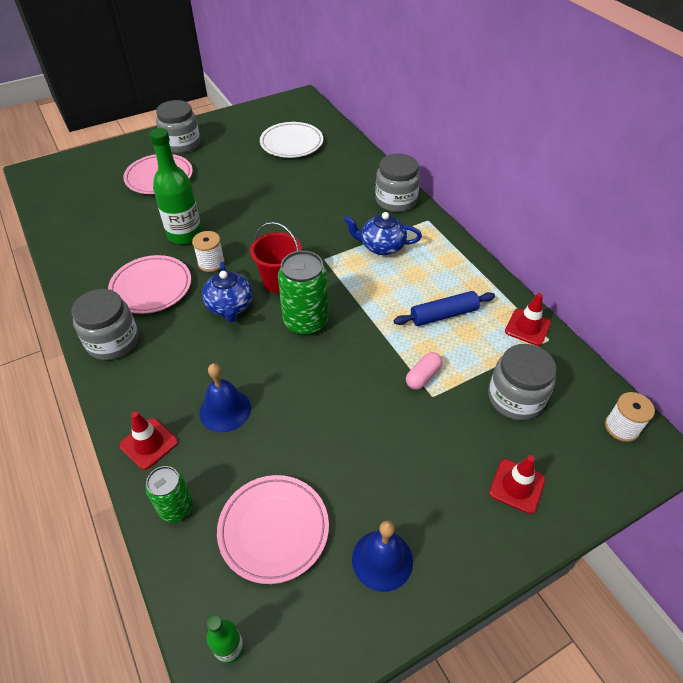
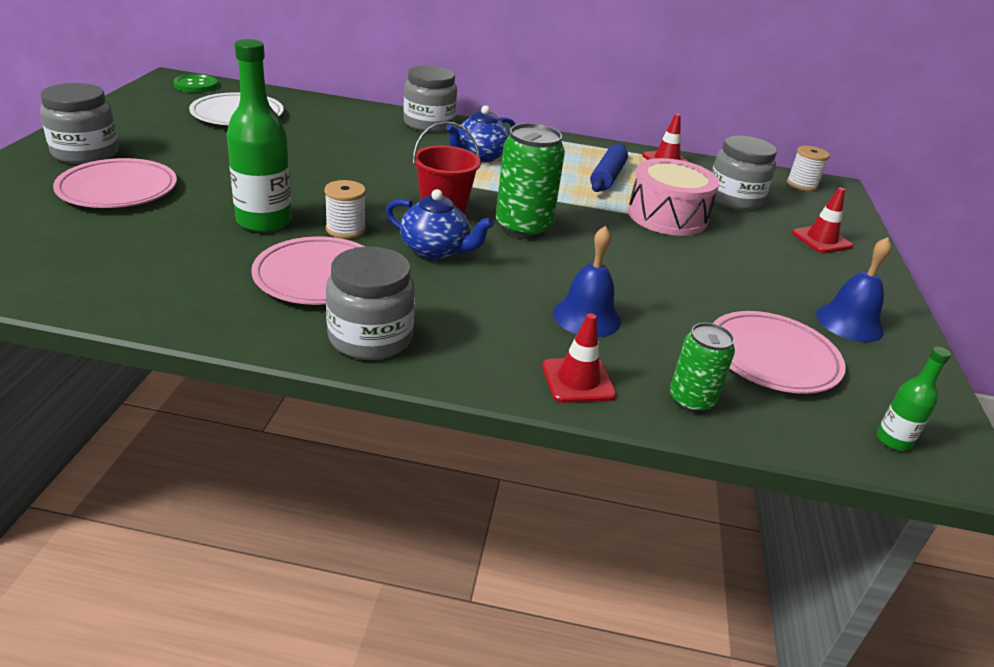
camera: 55 degrees left, 15 degrees down
pink capsule [406,352,442,390] -> pink drum [628,158,719,236]
none -> green button [174,74,218,93]

